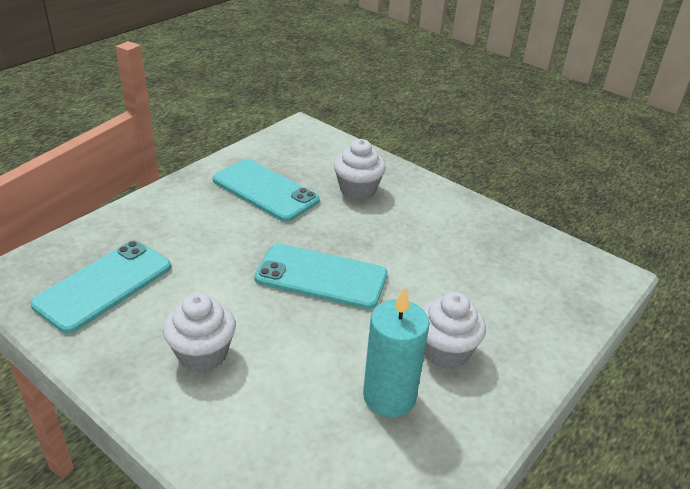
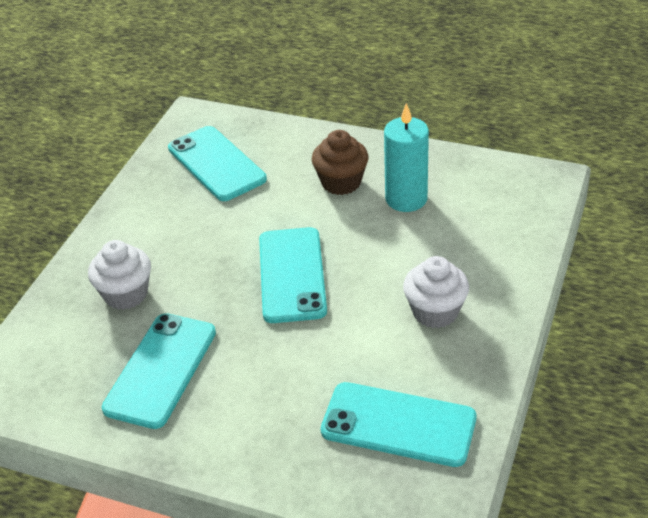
camera: 105 degrees left, 5 degrees up
white cupcake [422,292,486,369] -> brown cupcake [312,130,368,195]
none -> turquoise phone [168,126,267,201]

